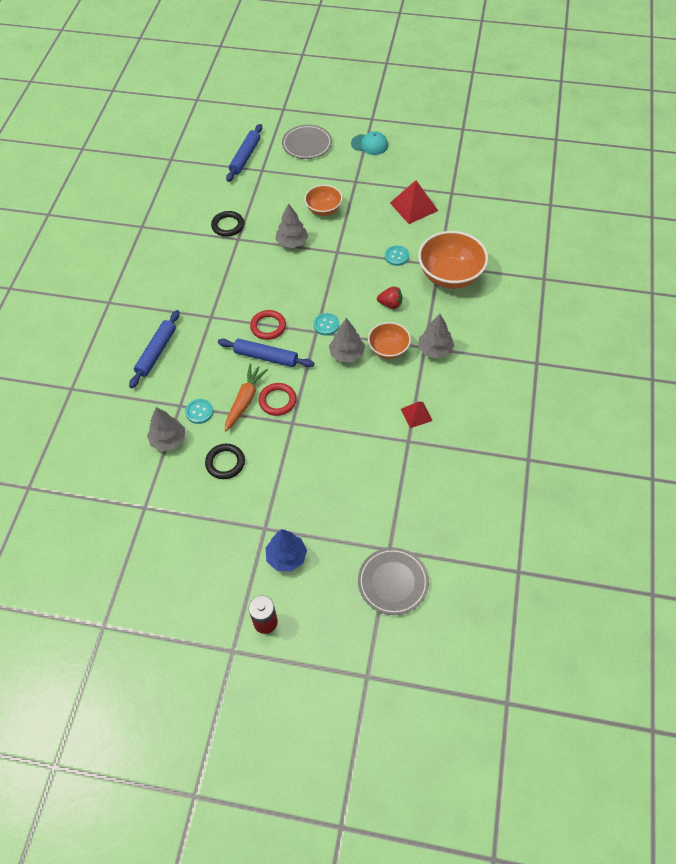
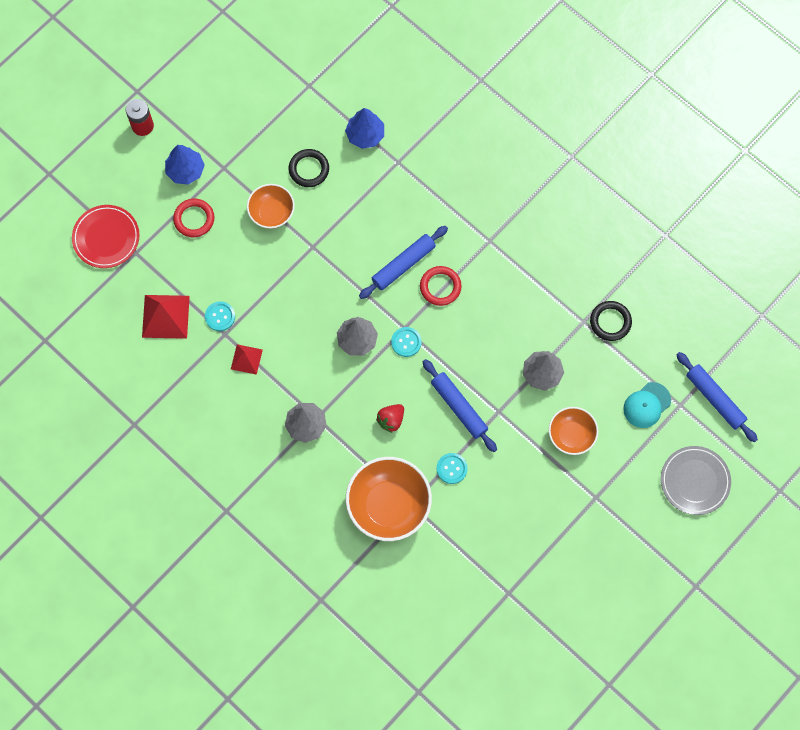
camera: 120 degrees right, 15 degrees up
blue rolling pin [129,310,180,388] -> blue rolling pin moved to [423,359,497,452]
grey tree [147,407,185,451] -> blue tree [345,108,384,149]
turquoise button [185,399,213,424] -> turquoise button moved to [205,301,235,331]
orange carrot [225,364,268,431] -> none
red ring [258,383,297,416] -> red ring moved to [173,199,214,237]
turquoise cap [351,131,388,155] -> turquoise cap moved to [623,382,671,428]
grey plate [358,548,429,615] -> red plate [72,205,139,268]
orange bowl [368,322,411,359] -> orange bowl moved to [247,184,295,229]
red pyramid [390,180,438,224] -> red pyramid moved to [142,295,190,339]

